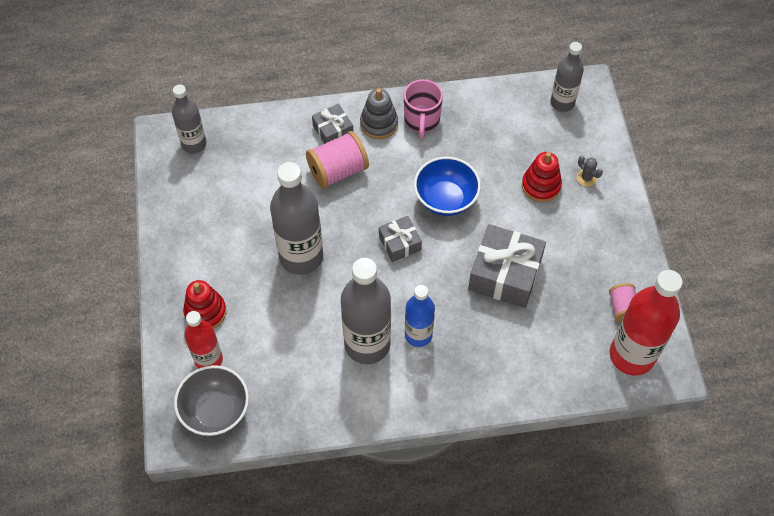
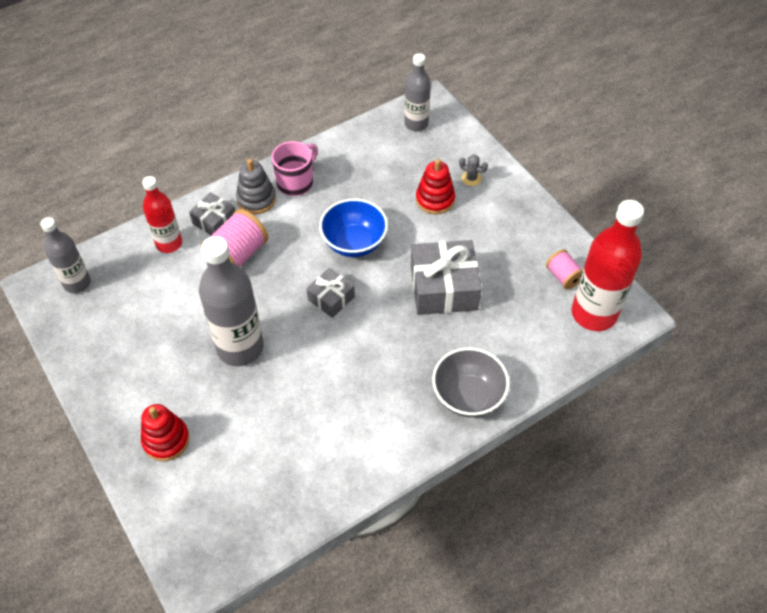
camera: 25 degrees left, 5 degrees down
grey bowl [174,365,249,436] -> grey bowl moved to [432,347,510,417]
red bottle [184,311,223,369] -> red bottle moved to [142,176,182,253]
grey bottle [341,258,391,364] -> none
pink mug [404,79,443,139] -> pink mug turned 120 degrees counterclockwise [271,141,318,196]
blue bottle [405,285,435,347] -> none

